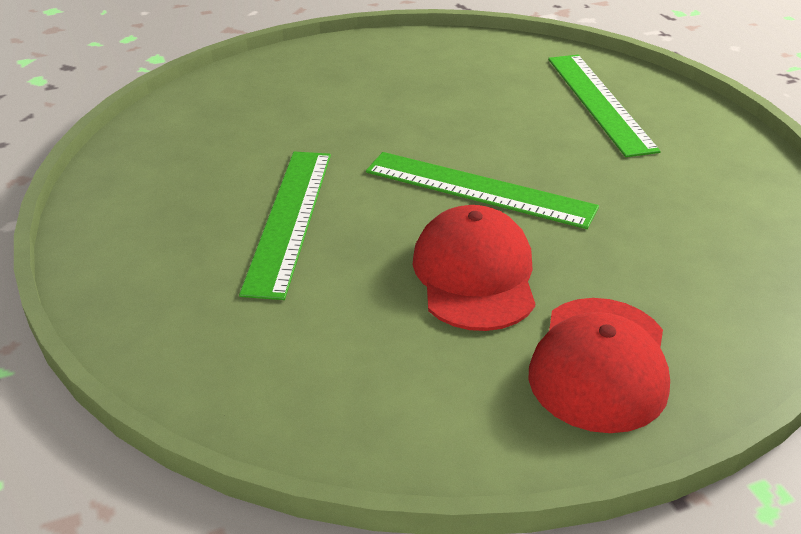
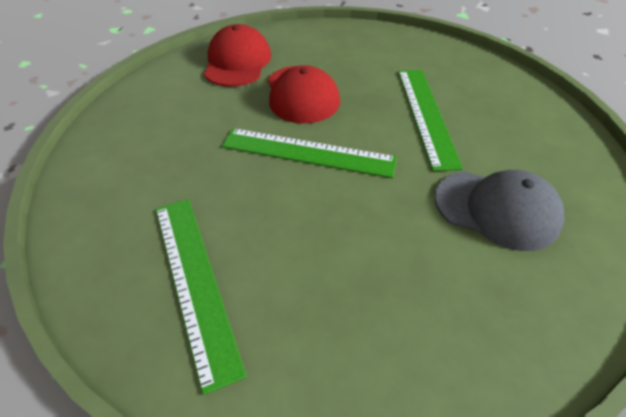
camera: 170 degrees right, 10 degrees up
none -> grey cap [435,170,564,251]

